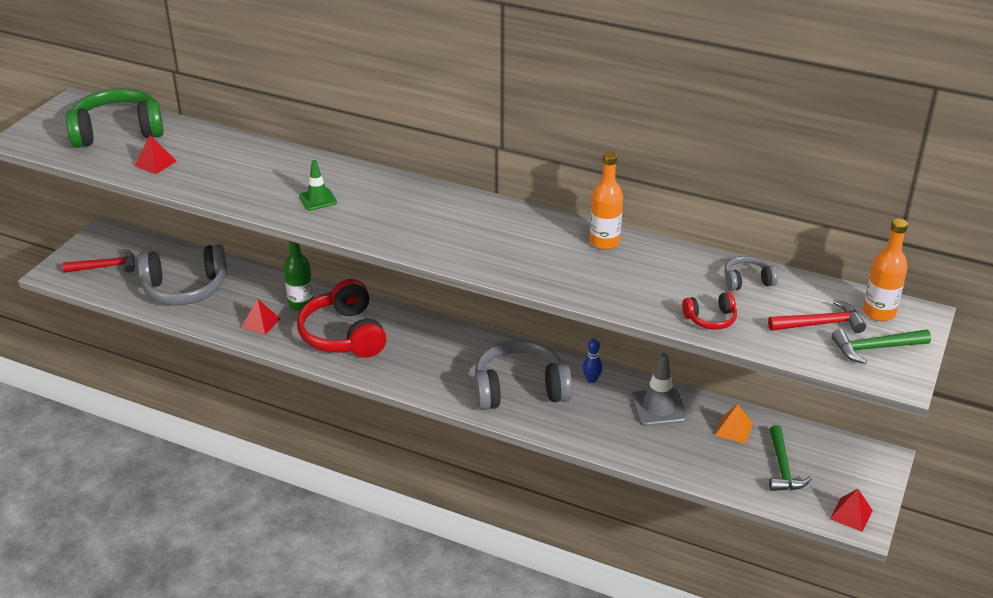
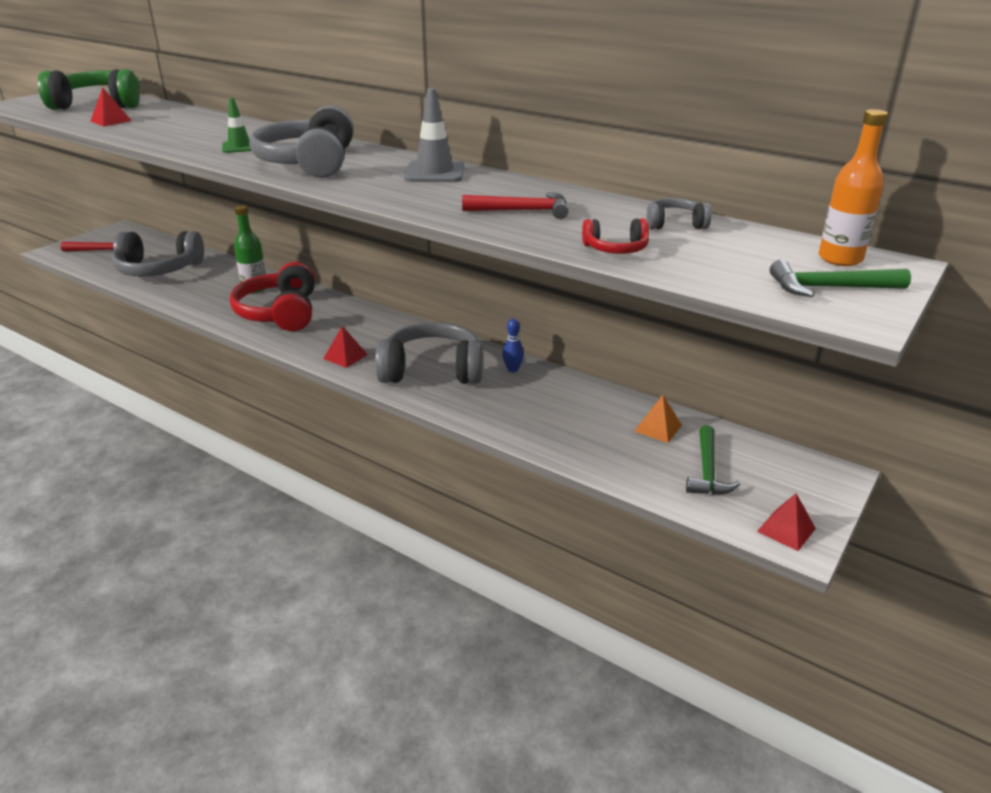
camera: 10 degrees right, 5 degrees down
red pyramid [241,298,280,335] -> red pyramid moved to [323,326,368,368]
orange bottle [589,152,623,250] -> none
grey traffic cone [631,353,687,426] -> grey traffic cone moved to [404,88,464,182]
red hammer [768,300,866,333] -> red hammer moved to [462,192,569,219]
none -> grey headphones [250,105,354,178]

